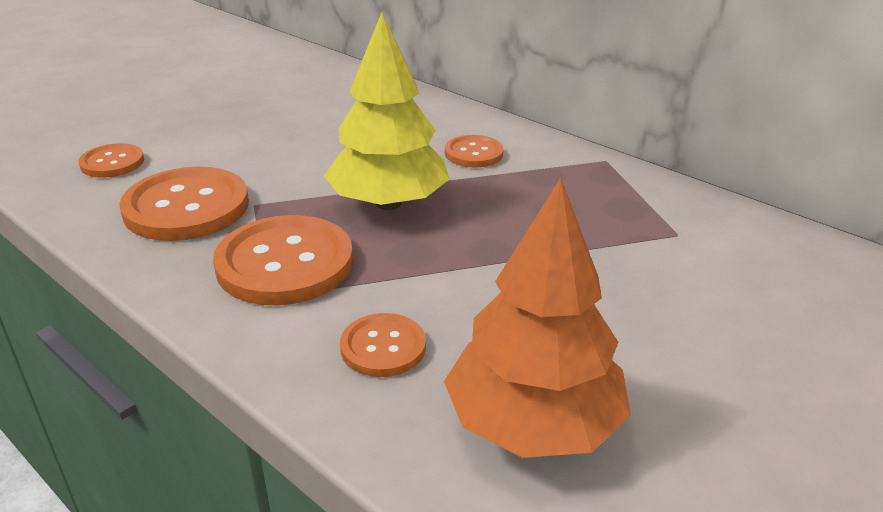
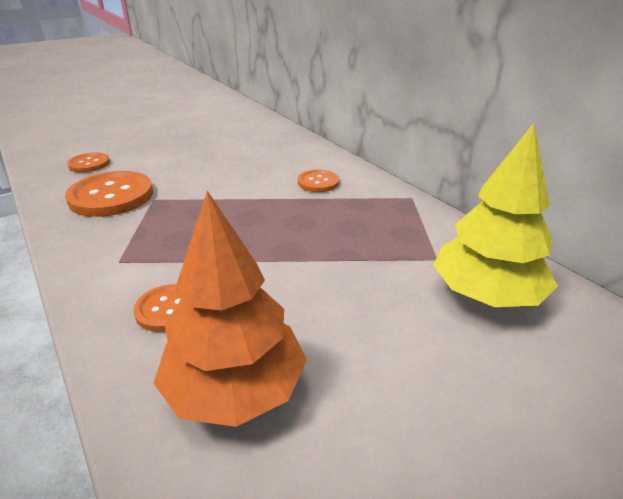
camera: 15 degrees right, 0 degrees up
orange button [213,215,353,306] -> none
yellow tree [324,12,450,210] -> yellow tree moved to [433,123,558,307]

